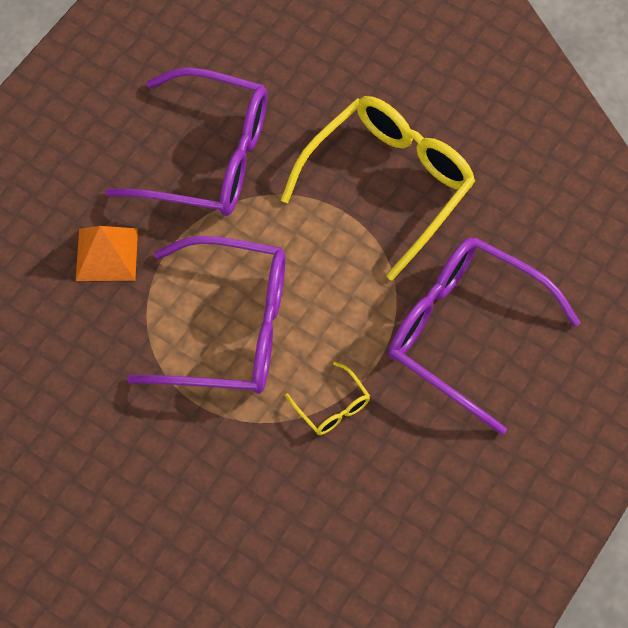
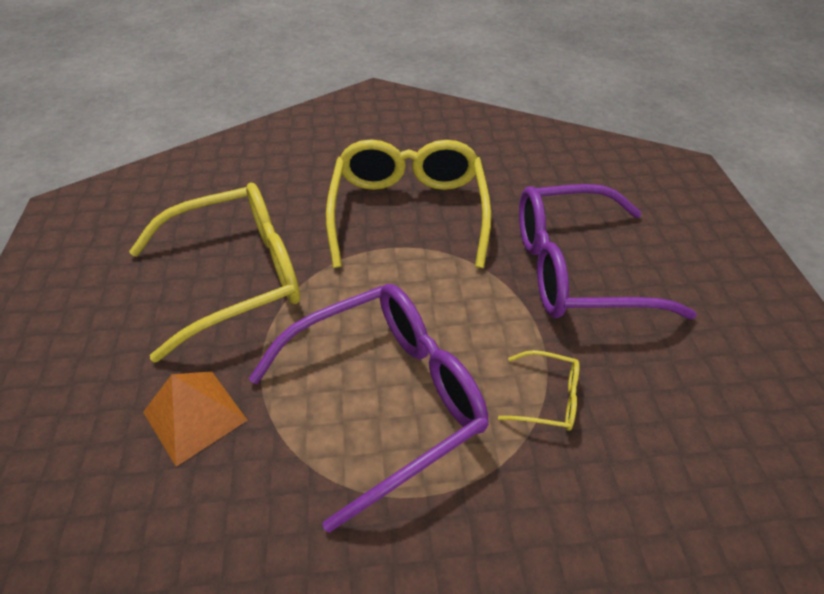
camera: 40 degrees left, 15 degrees down
purple glasses [105,67,267,216] -> yellow glasses [129,183,300,363]

